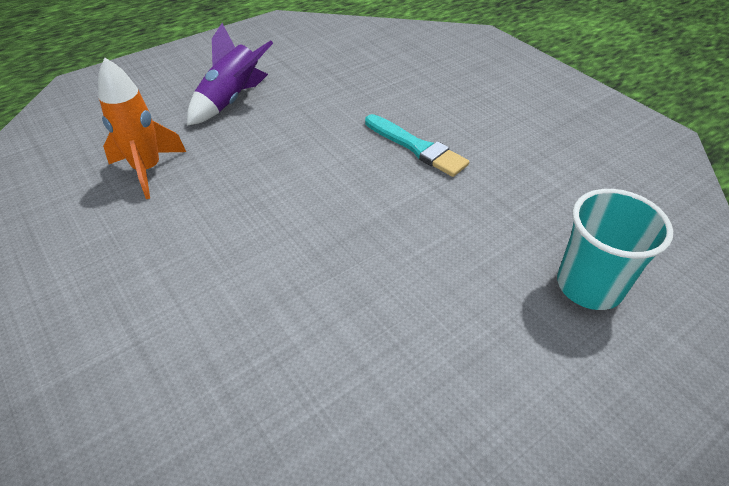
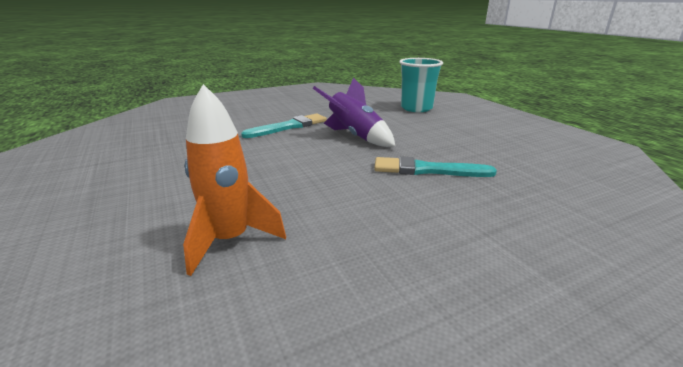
camera: 80 degrees left, 20 degrees down
purple rocket [187,23,273,126] -> purple rocket moved to [313,78,395,147]
none -> turquoise brush [374,157,497,177]

